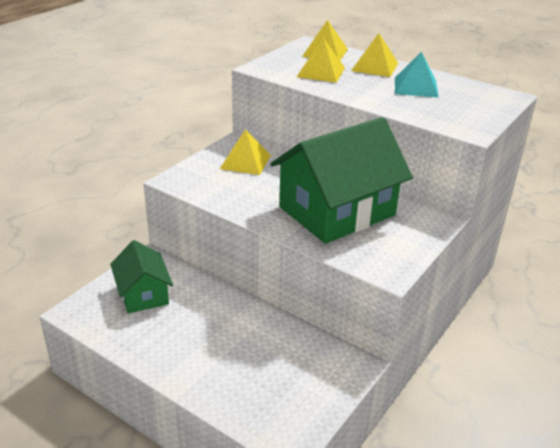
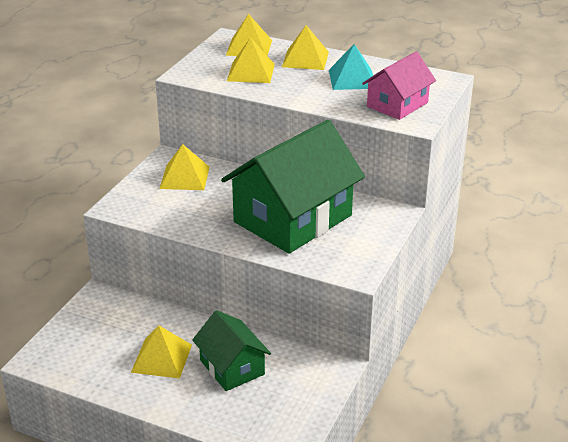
camera: 10 degrees left, 0 degrees up
green house [110,240,173,314] -> green house moved to [192,310,271,391]
none -> yellow pyramid [131,325,192,379]
none -> pink house [362,52,436,120]

